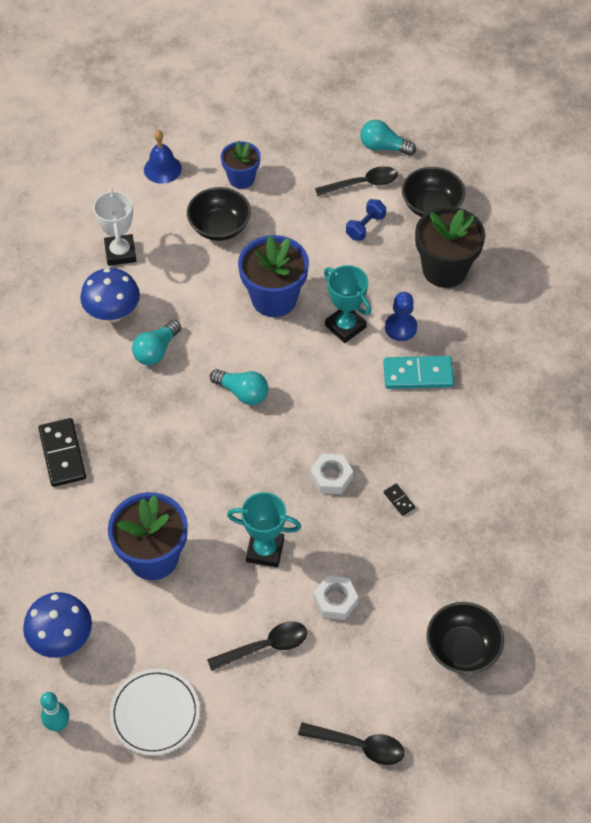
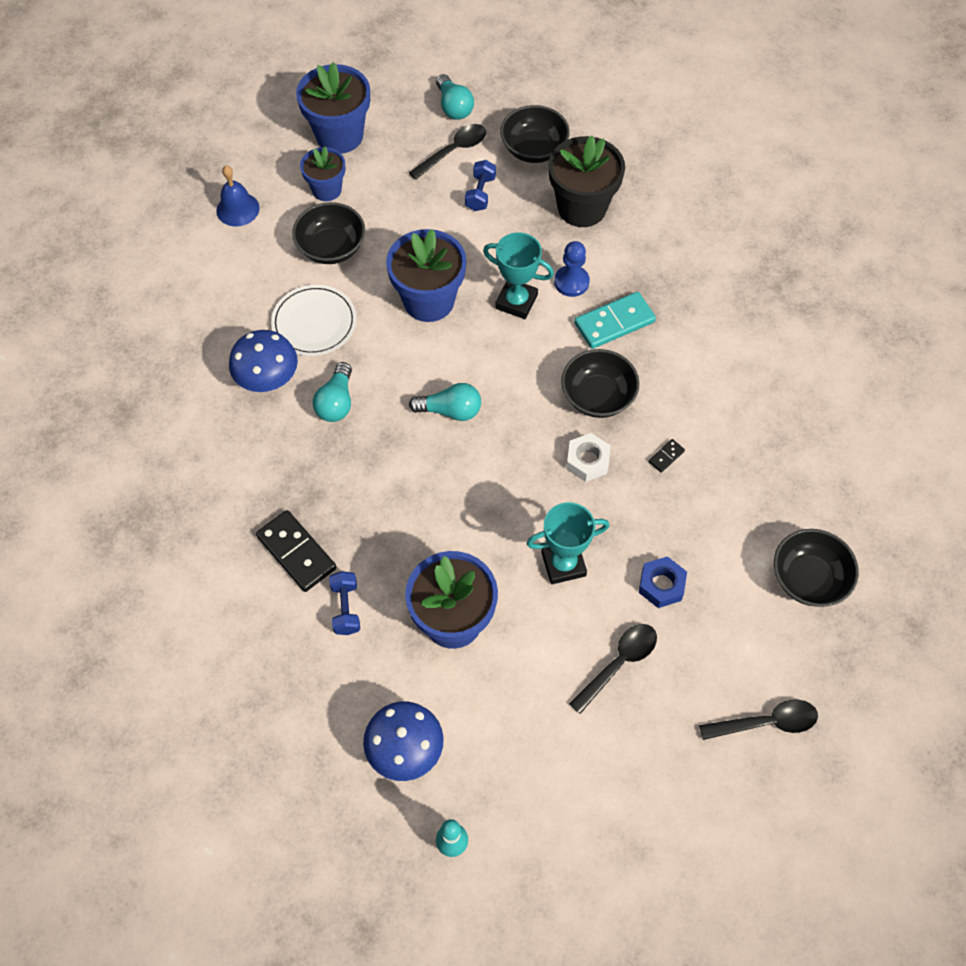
camera: 25 degrees left, 5 degrees up
white trophy [93,189,137,266] -> none
white plate [110,669,200,755] -> white plate moved to [271,285,357,356]
white nut [313,576,358,620] -> blue nut [639,556,687,608]
turquoise light bulb [360,120,416,156] -> turquoise light bulb turned 105 degrees counterclockwise [436,74,474,120]
black domino [384,484,415,516] -> black domino turned 75 degrees counterclockwise [648,439,685,472]
none -> blue flower pot [296,62,370,154]
none -> blue dumbbell [329,571,360,635]
none -> black bowl [561,349,639,418]

